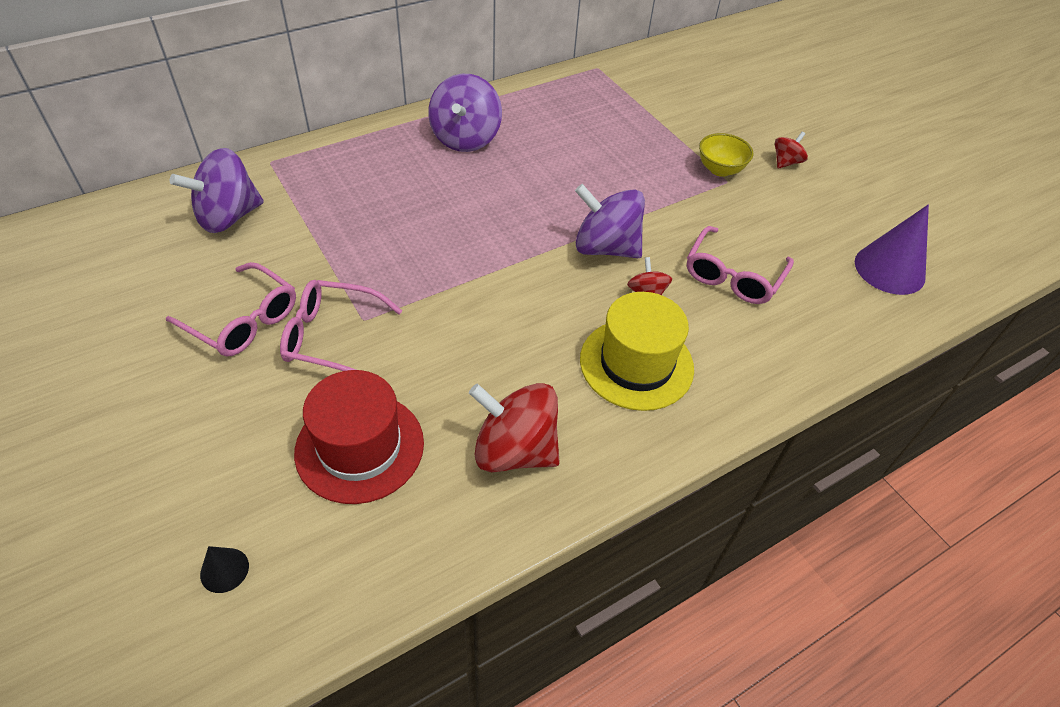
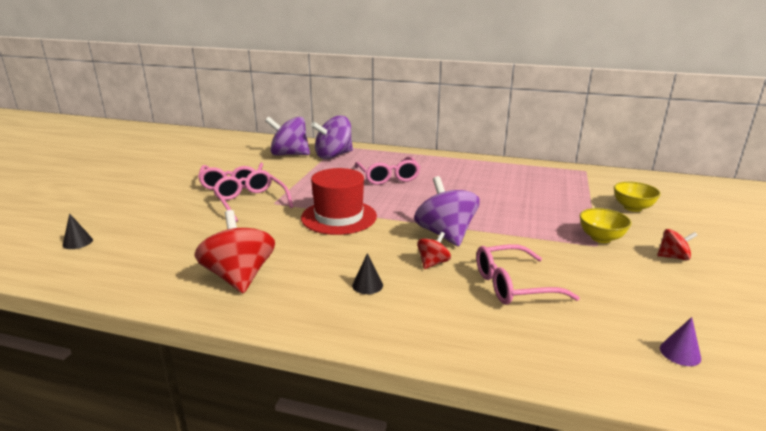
camera: 50 degrees right, 25 degrees down
red hat [294,370,424,504] -> red hat moved to [301,168,377,235]
purple spinning top [428,74,502,152] -> purple spinning top moved to [311,116,353,159]
yellow hat [580,292,694,411] -> black cone [352,253,383,294]
purple cone [855,205,929,295] -> purple cone [660,317,701,366], size x0.47
none -> pink glasses [355,156,420,185]
none -> yellow bowl [614,181,661,212]

